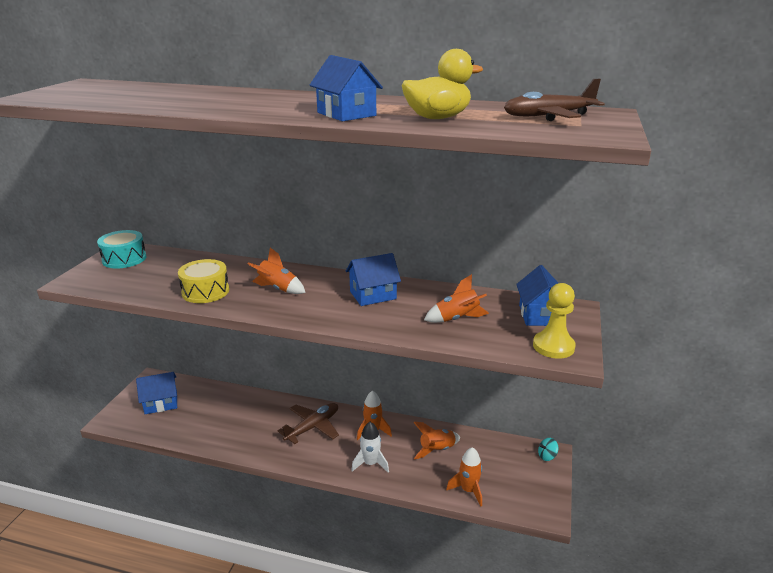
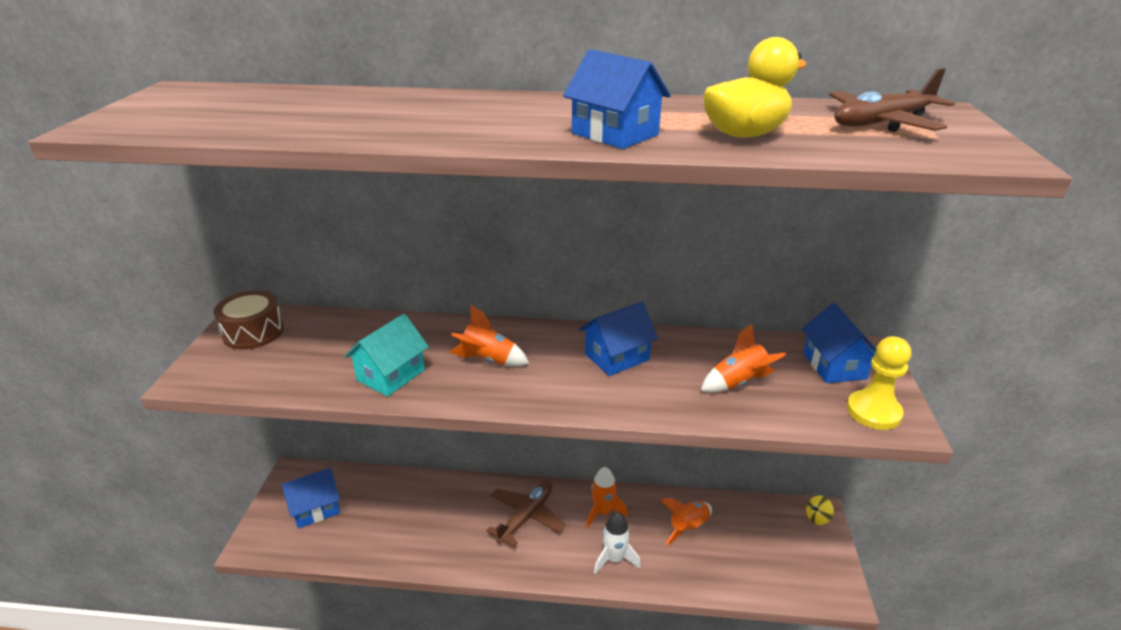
camera: 10 degrees left, 5 degrees up
turquoise drum [97,230,147,268] -> brown drum [214,290,284,349]
yellow drum [178,259,229,303] -> turquoise house [345,314,429,397]
orange rocket [446,447,482,506] -> none
turquoise spinning top [538,438,558,461] -> yellow spinning top [806,496,834,525]

